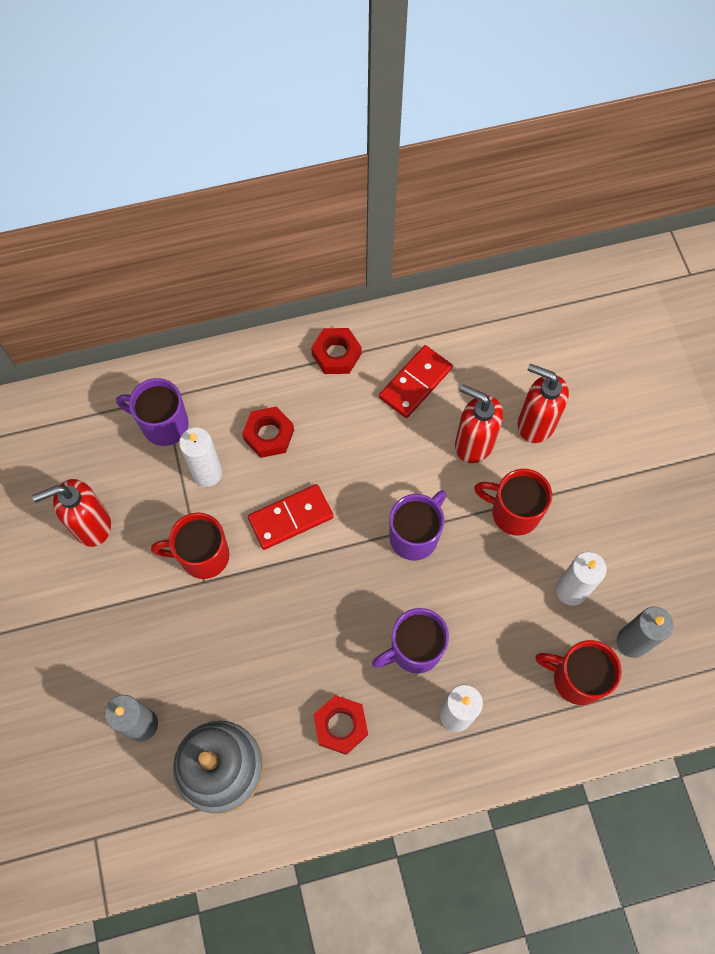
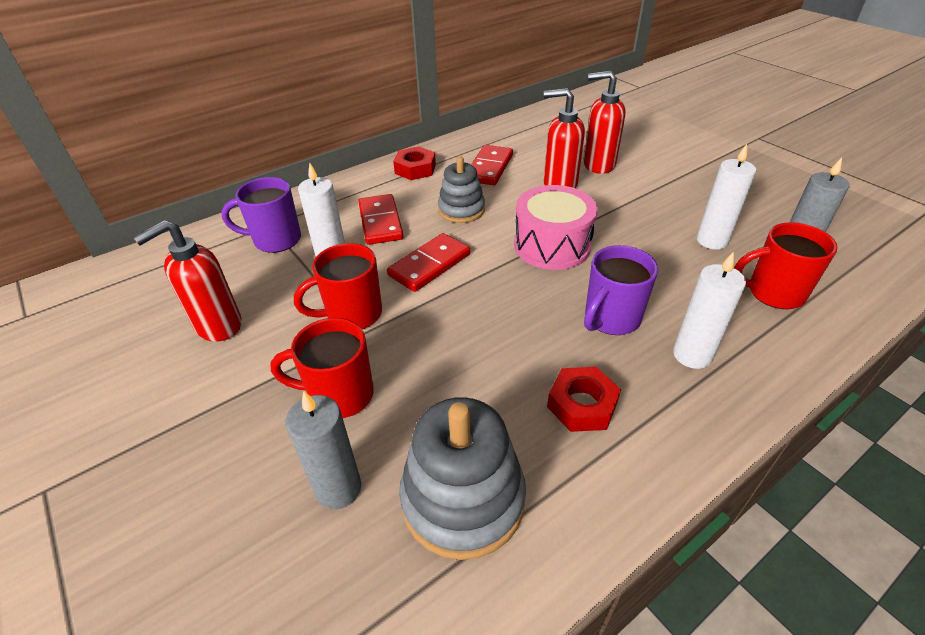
camera: 20 degrees left, 25 degrees down
red nut [242,406,294,458] -> red domino [358,194,404,245]
purple mug [389,490,446,561] -> pink drum [514,185,598,270]
red mug [474,469,552,536] -> red mug moved to [270,318,374,418]
none -> grey stacking toy [438,157,485,223]

